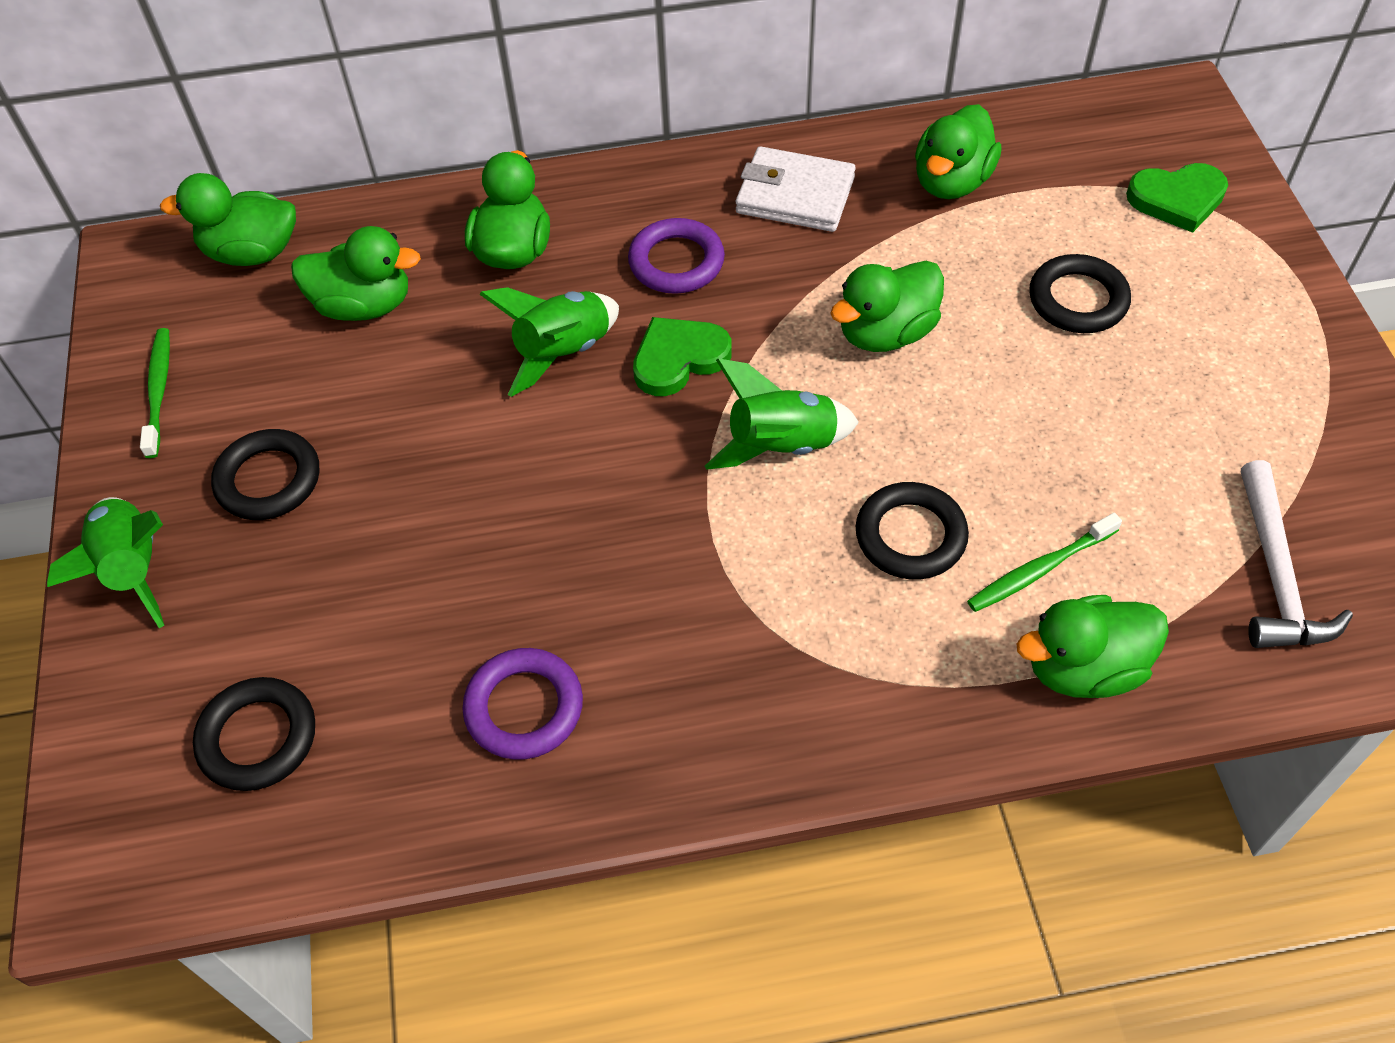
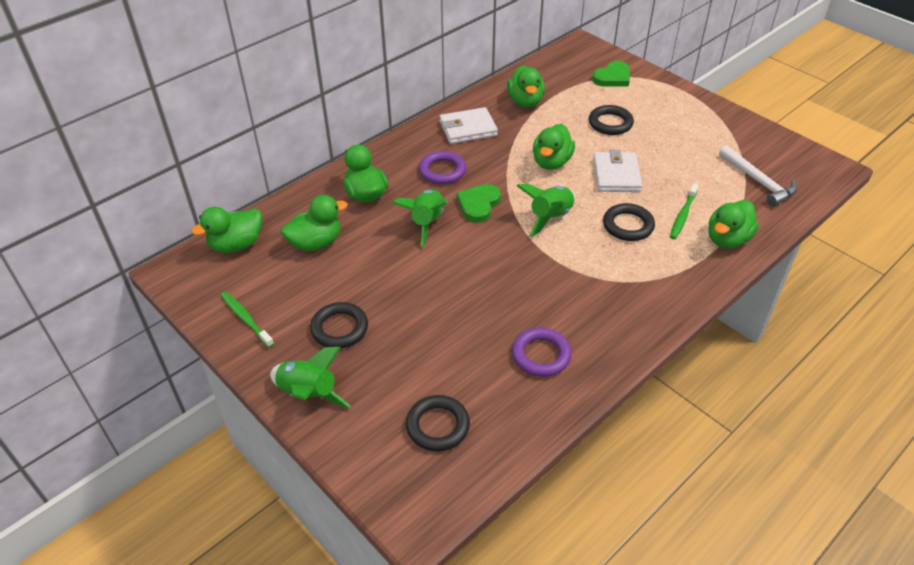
camera: 35 degrees left, 10 degrees down
none -> white wallet [593,150,643,192]

